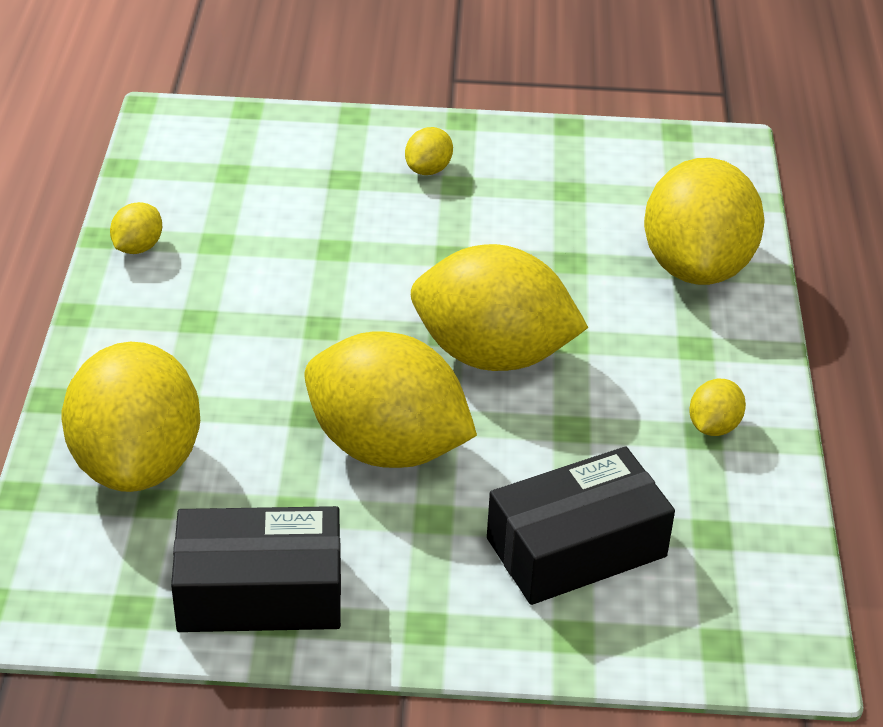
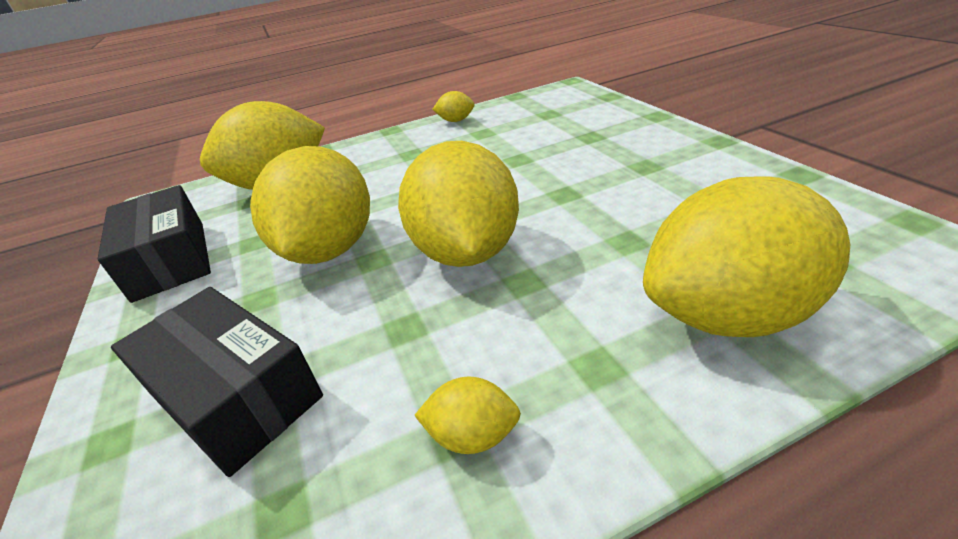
camera: 70 degrees right, 5 degrees down
yellow lemon [405,127,453,175] -> none

